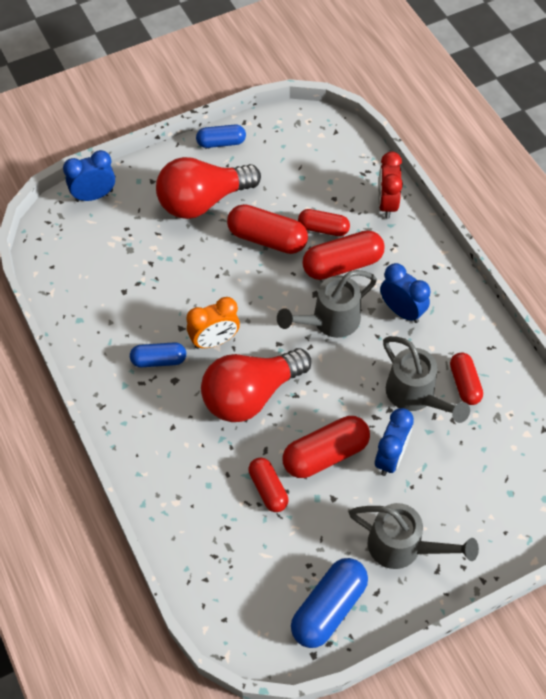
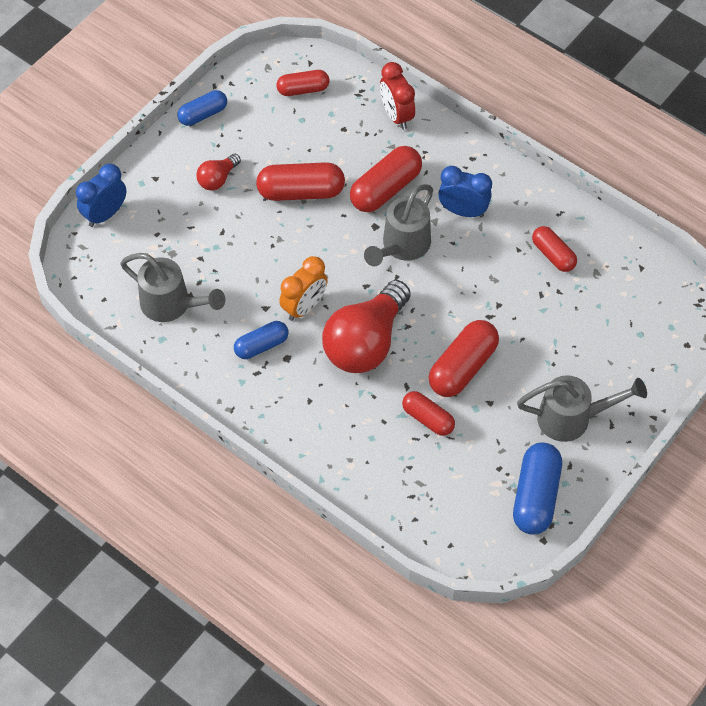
camera: 25 degrees left, 0 degrees up
red light bulb [156,157,261,219] -> red light bulb [196,154,241,191], size x0.47
red capsule [298,209,350,236] -> red capsule moved to [276,70,329,96]
blue clock [375,408,414,476] -> none
grey watering can [383,336,470,423] -> grey watering can moved to [120,253,225,322]

